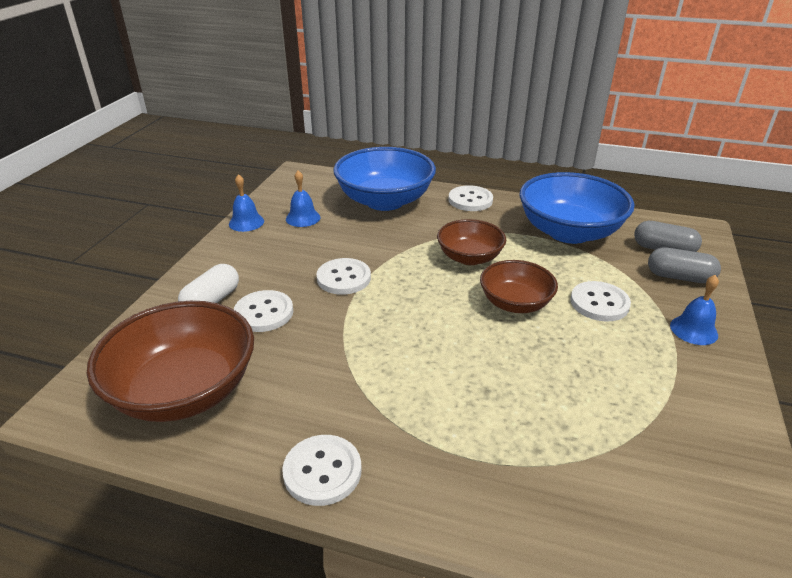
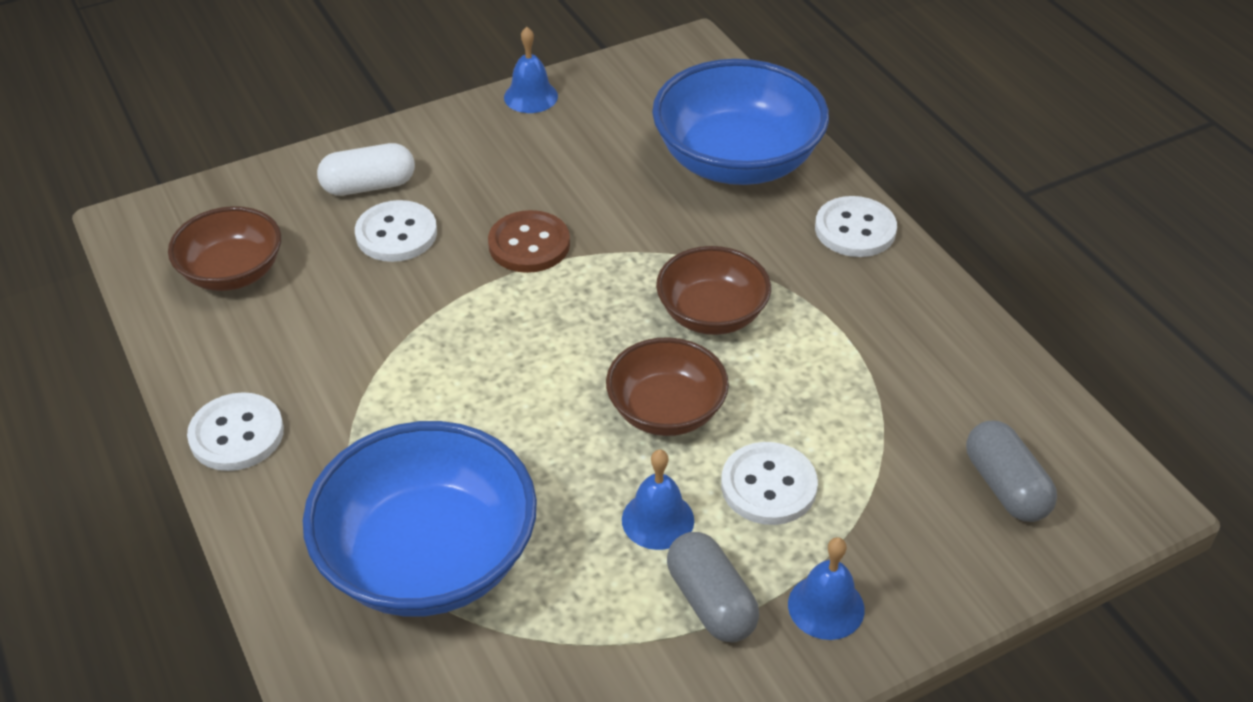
camera: 45 degrees right, 10 degrees up
brown bowl [87,301,254,422] -> brown bowl [168,206,281,291], size x0.59
blue bell [286,170,320,227] -> blue bell moved to [622,450,694,550]
white button [316,258,371,295] -> brown button [488,210,570,273]
blue bowl [519,172,635,244] -> blue bowl moved to [303,421,537,617]
grey capsule [648,247,721,283] -> grey capsule moved to [667,532,759,643]

